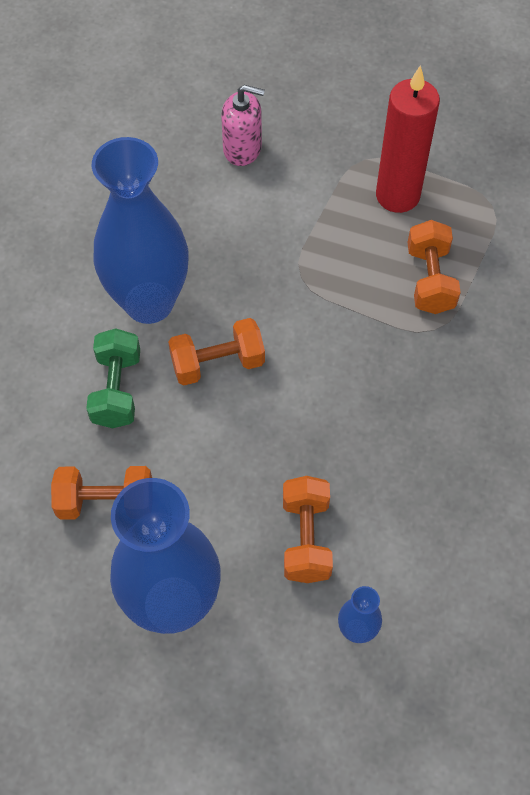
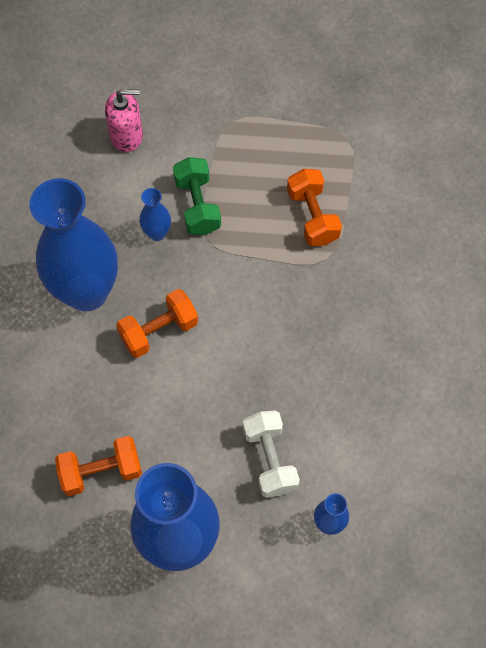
camera: 15 degrees left, 5 degrees up
green dumbbell [86,328,140,428] -> green dumbbell moved to [173,157,221,235]
orange dumbbell [283,476,333,583] -> white dumbbell [243,410,300,498]
red candle [376,65,440,213] -> none
none -> blue vase [139,188,171,241]

